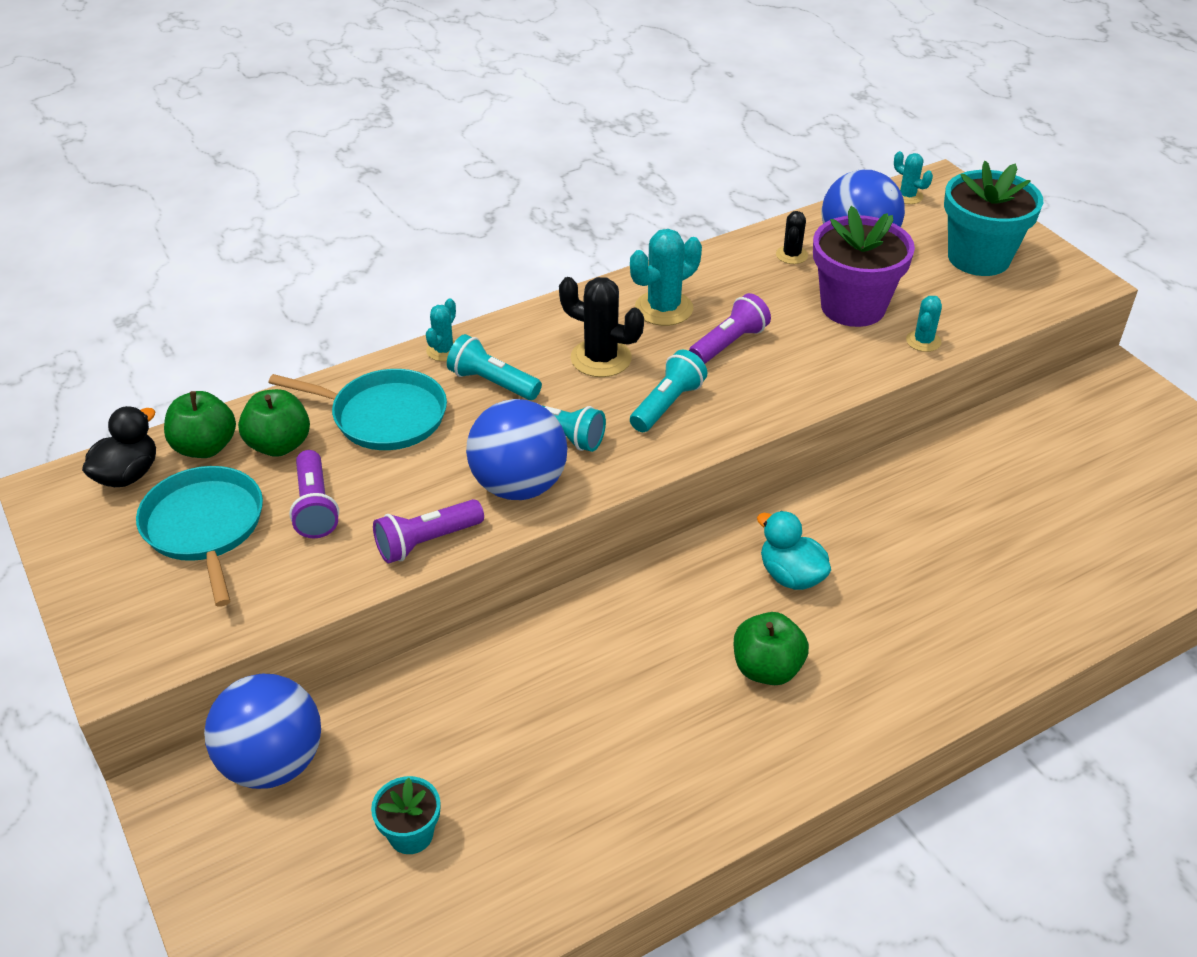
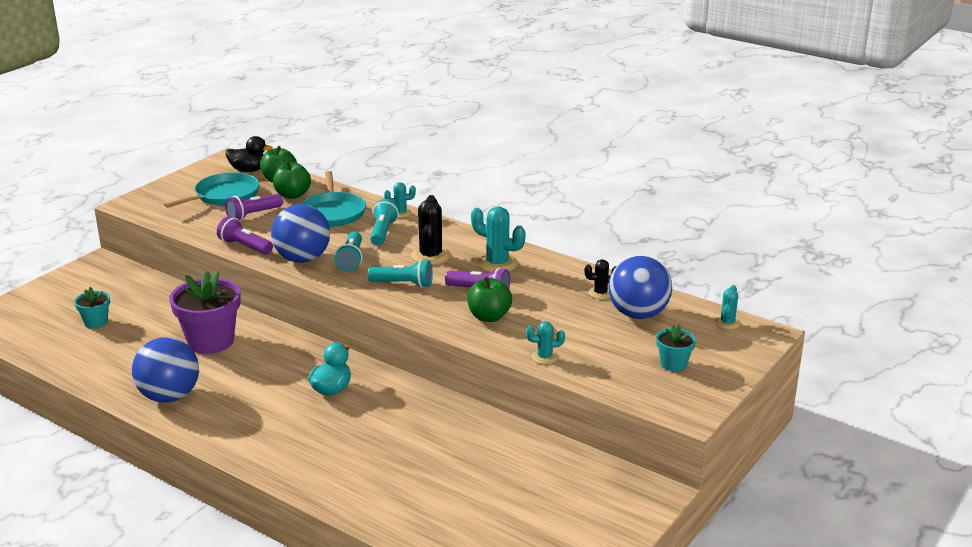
camera: 65 degrees right, 15 degrees down
blue ball [204,674,321,789] -> blue ball moved to [132,337,199,403]
green apple [734,612,809,685] -> green apple moved to [467,276,512,322]
purple flower pot [813,206,915,327] -> purple flower pot moved to [169,271,241,354]
turquoise flower pot [944,161,1043,276] -> turquoise flower pot [656,324,696,372], size x0.51

